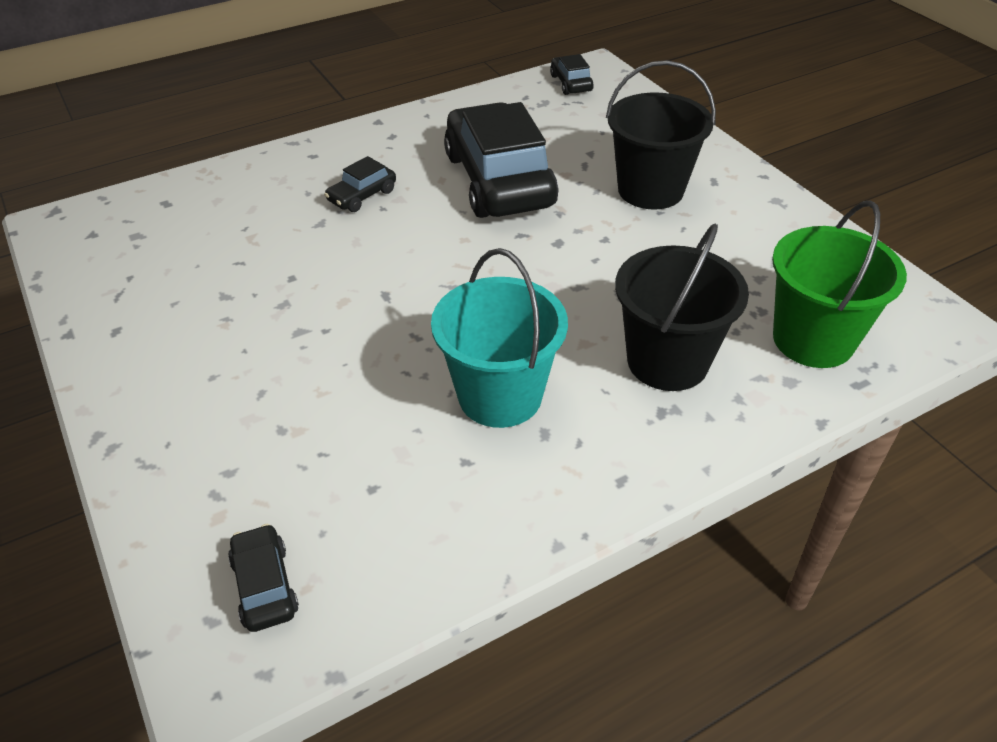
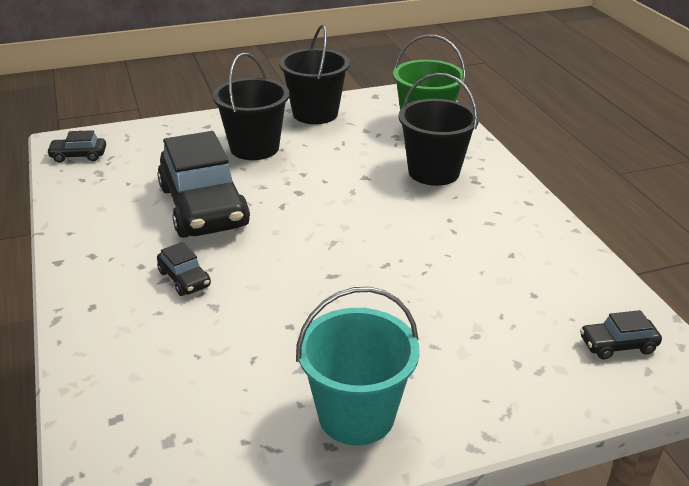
camera: 80 degrees left, 10 degrees down
turquoise bucket [431,248,568,428] -> turquoise bucket moved to [296,287,420,445]
black car [444,102,558,218] -> black car turned 105 degrees counterclockwise [157,131,250,238]
none -> black bucket [279,25,350,124]

